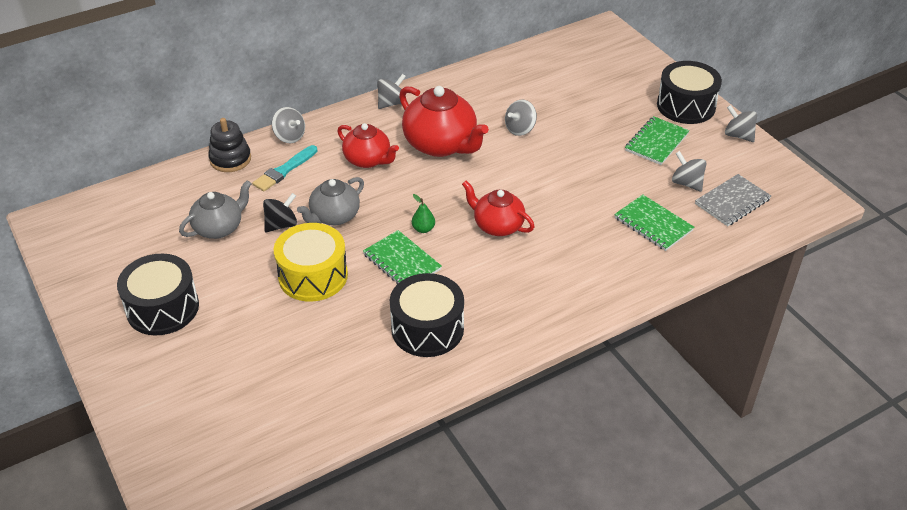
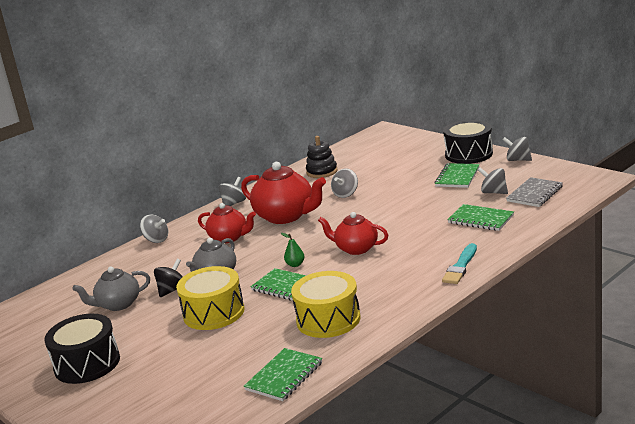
camera: 10 degrees left, 20 degrees down
grey teapot [179,180,252,239] -> grey teapot turned 150 degrees counterclockwise [73,266,150,311]
black stacking toy [208,118,251,172] -> black stacking toy moved to [306,136,337,178]
turquoise brush [252,145,317,191] -> turquoise brush moved to [442,243,477,284]
black drum [390,273,464,357] -> yellow drum [291,271,360,338]
none -> green notebook [244,348,322,401]

